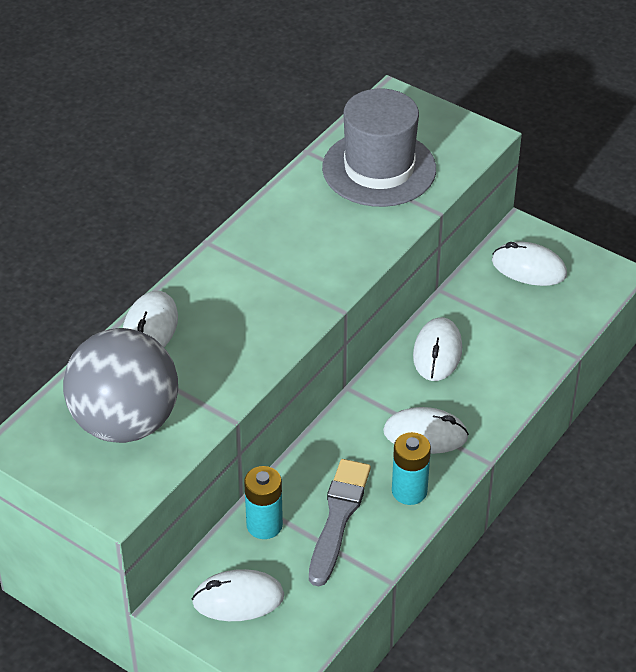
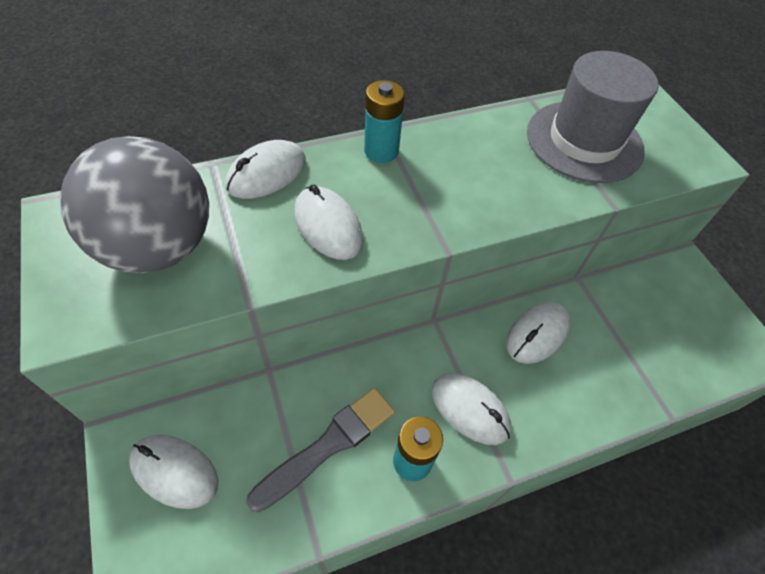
camera: 30 degrees right, 10 degrees up
turquoise battery [244,466,283,539] -> turquoise battery moved to [364,80,405,163]
white mouse [492,242,567,286] -> white mouse moved to [294,184,363,260]

